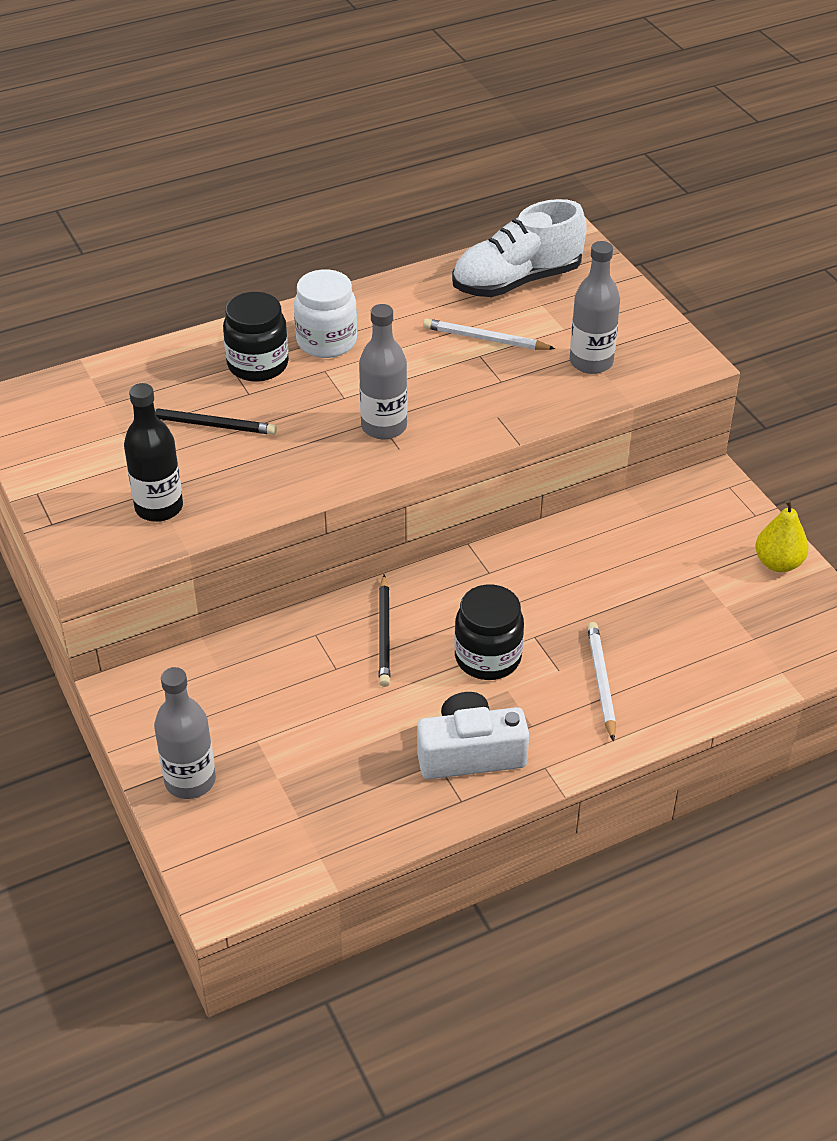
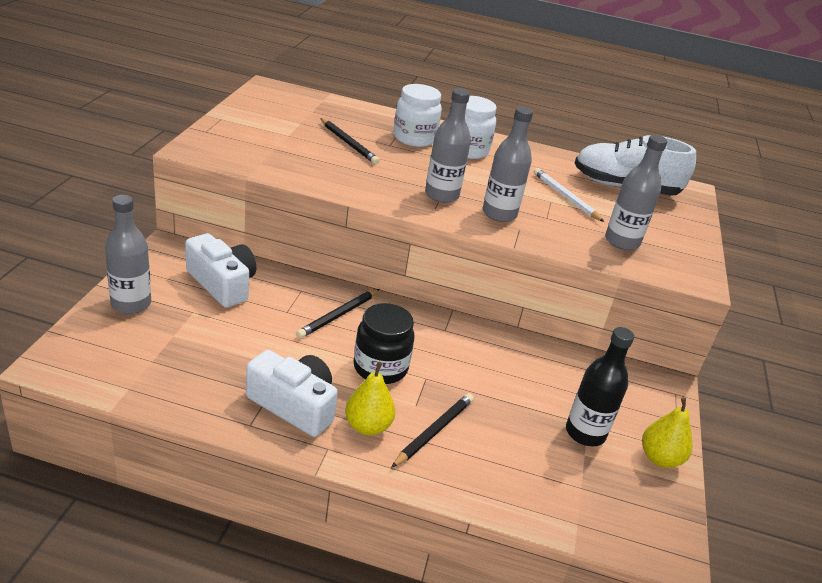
camera: 35 degrees right, 10 degrees down
black bottle [124,383,183,522] -> black bottle moved to [566,327,634,446]
black jar [223,292,289,382] -> white jar [393,84,442,147]
white pencil [587,622,616,742] -> black pencil [391,393,474,468]
none -> white camera [185,233,256,308]
none -> yellow pear [345,362,396,435]
none -> grey bottle [483,106,533,222]

